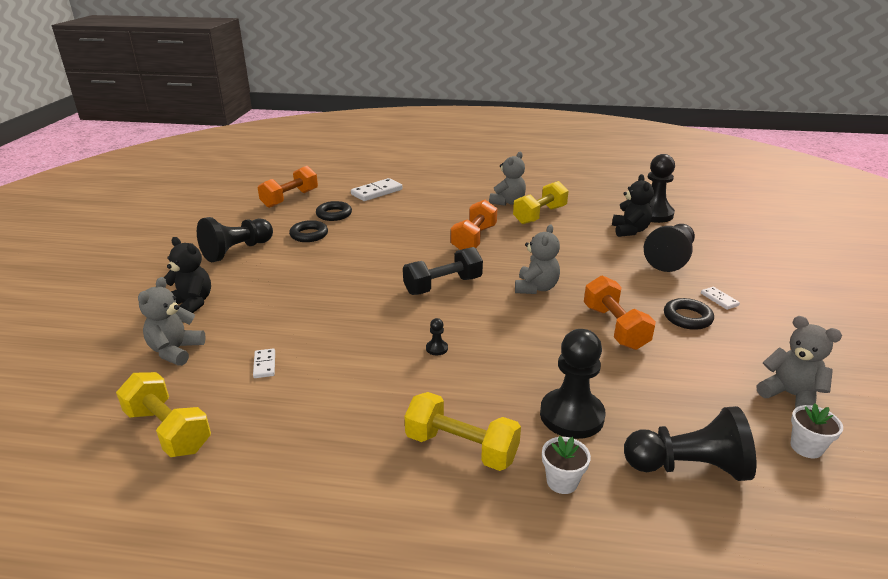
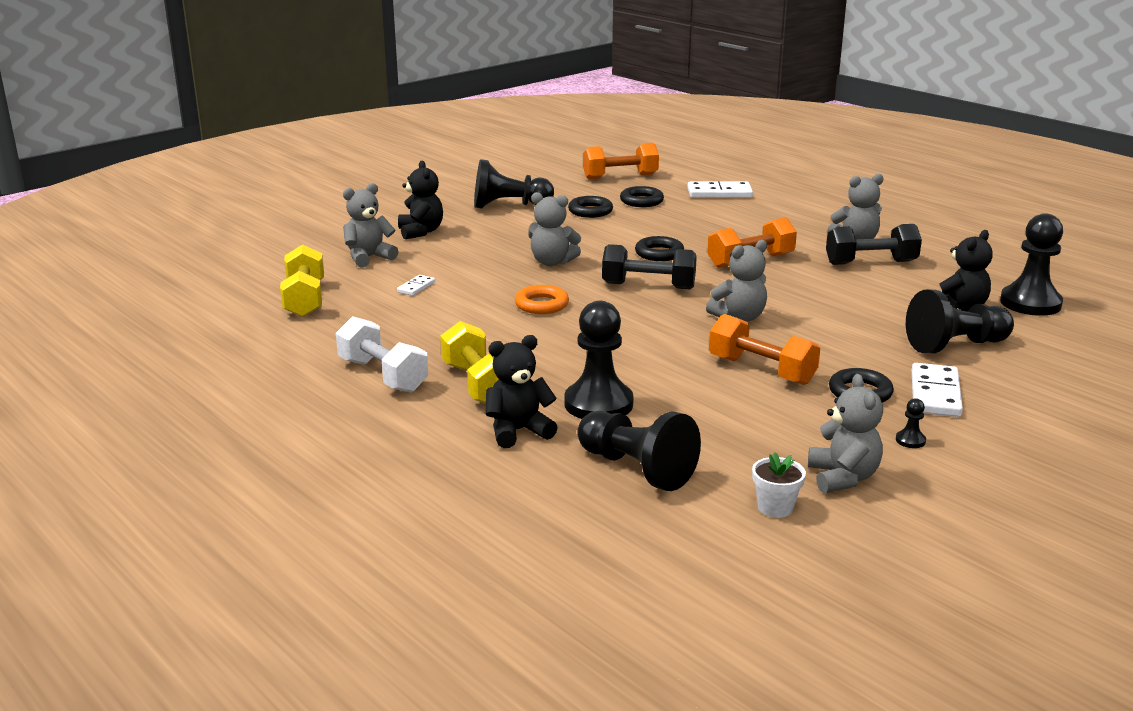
camera: 40 degrees right, 5 degrees down
black pawn [426,318,448,355] -> black pawn moved to [896,398,926,448]
yellow dumbbell [513,181,568,224] -> black dumbbell [826,224,922,265]
white flower pot [542,436,591,494] -> black teddy bear [485,335,558,448]
orange dumbbell [584,275,656,350] -> orange dumbbell turned 75 degrees counterclockwise [709,314,820,385]
white domino [701,287,740,310] -> white domino [912,363,963,417], size x1.89
none -> white dumbbell [336,316,428,393]
none -> orange ring [515,285,569,314]
none -> grey teddy bear [528,192,581,266]
none -> black ring [635,236,684,261]

